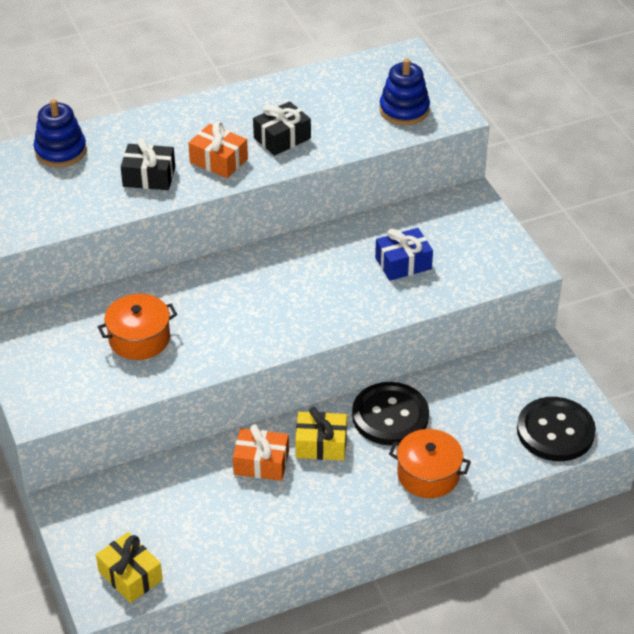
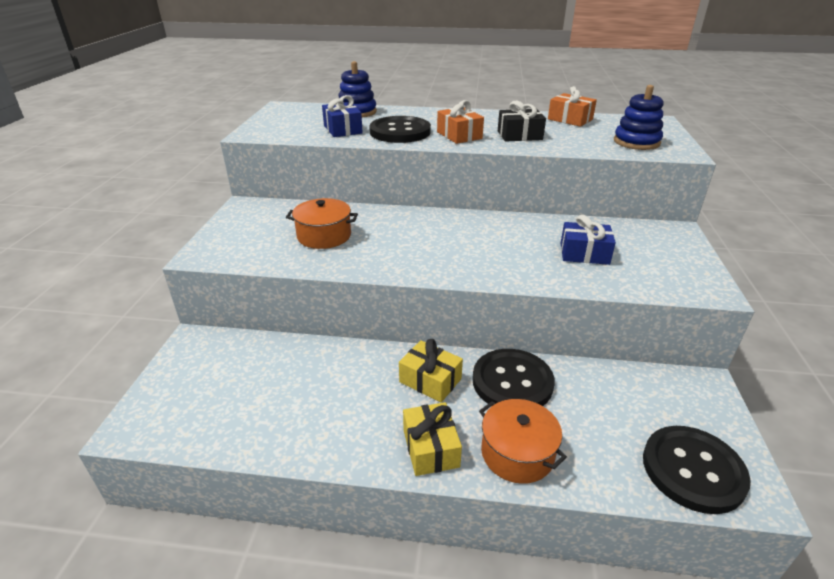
camera: 30 degrees right, 10 degrees down
yellow gift [96,532,163,603] -> yellow gift moved to [403,402,462,476]
black gift [121,138,175,190] -> black button [369,116,431,143]
orange gift [233,424,289,481] -> orange gift moved to [548,86,597,127]
none -> blue gift [322,95,363,137]

